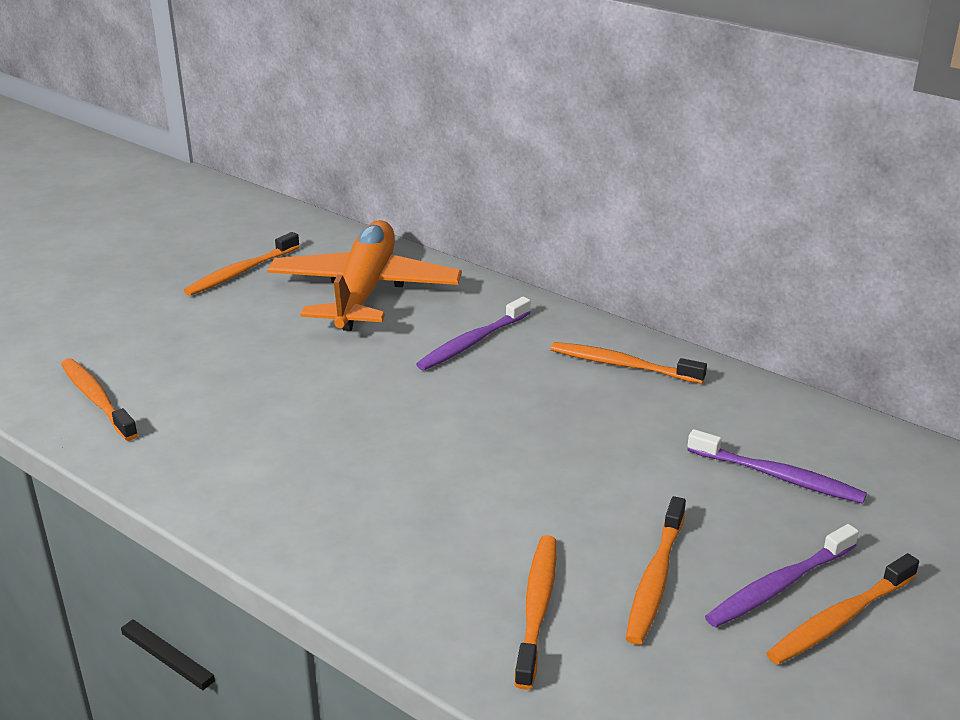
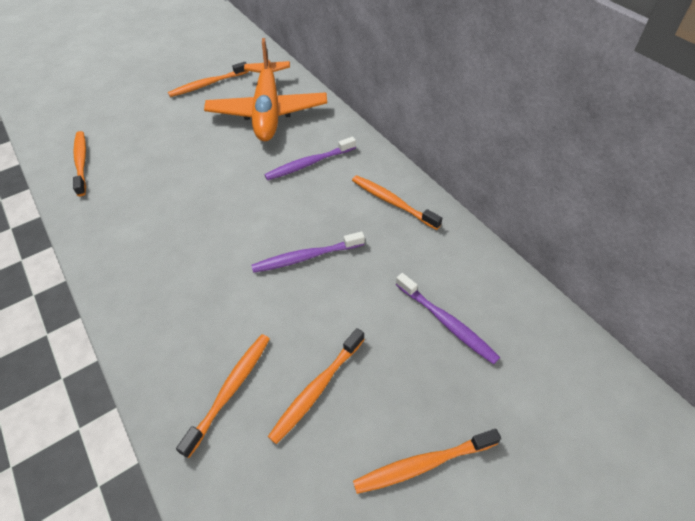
camera: 20 degrees right, 20 degrees up
orange plane [267,220,462,331] -> orange plane turned 150 degrees clockwise [204,38,327,141]
purple toothbrush [705,524,859,628] -> purple toothbrush moved to [251,231,365,273]

